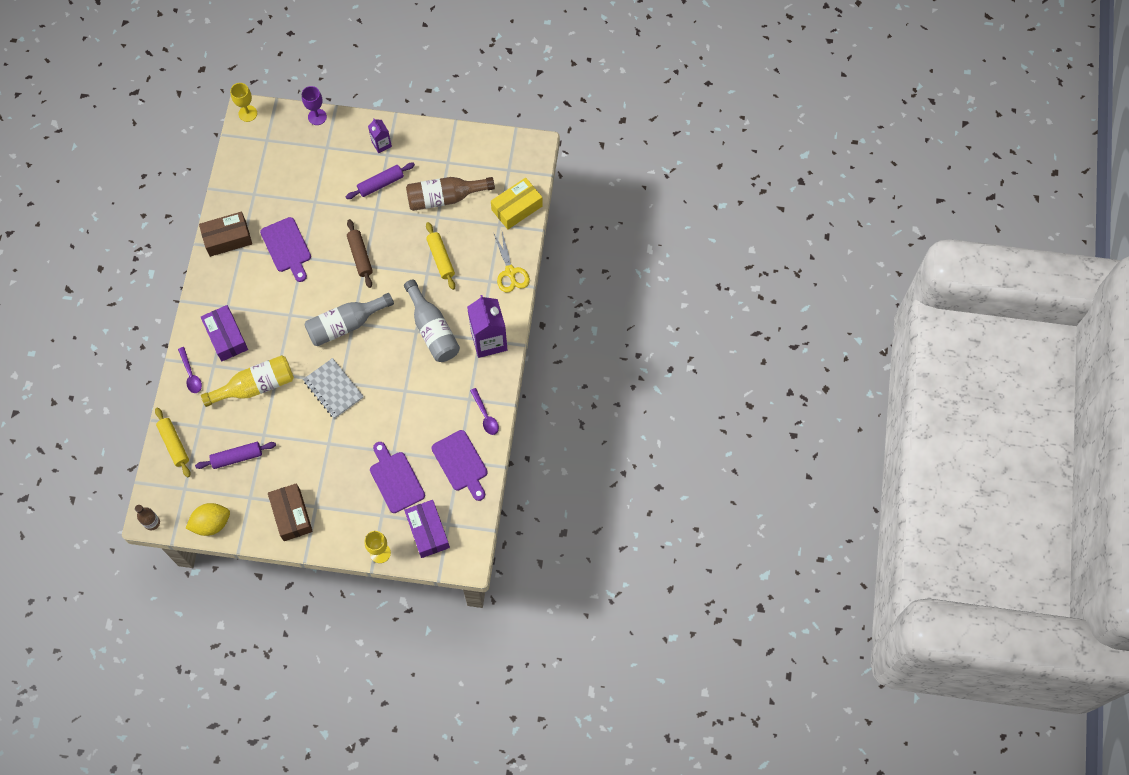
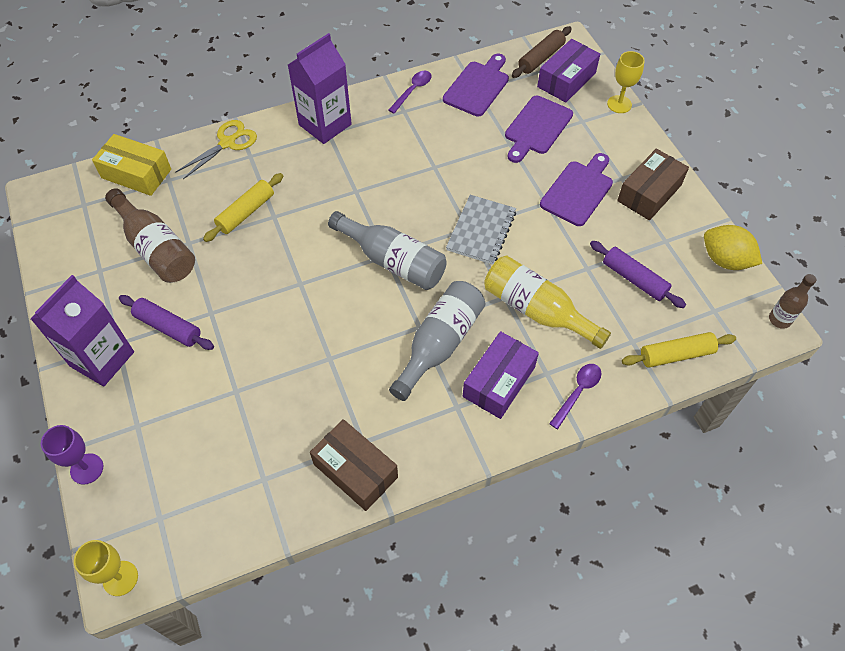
camera: 120 degrees left, 10 degrees down
yellow rolling pin [155,408,190,477] -> yellow rolling pin turned 45 degrees clockwise [622,332,736,368]
purple cutting board [260,217,311,282] -> purple cutting board moved to [540,153,613,226]
brown rolling pin [347,219,373,288] -> brown rolling pin moved to [512,26,572,78]
purple carton [368,118,392,153] -> purple carton [31,275,134,386], size x1.91
grey bottle [404,279,460,362] -> grey bottle moved to [389,281,486,401]

